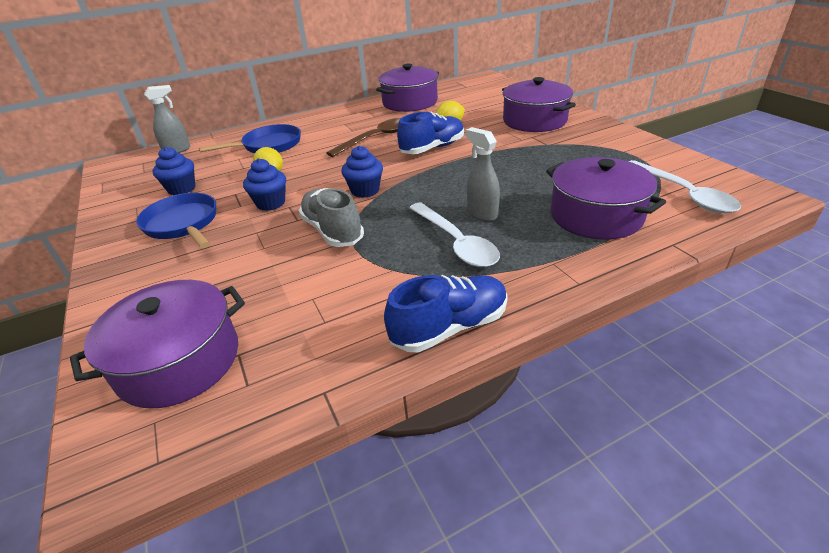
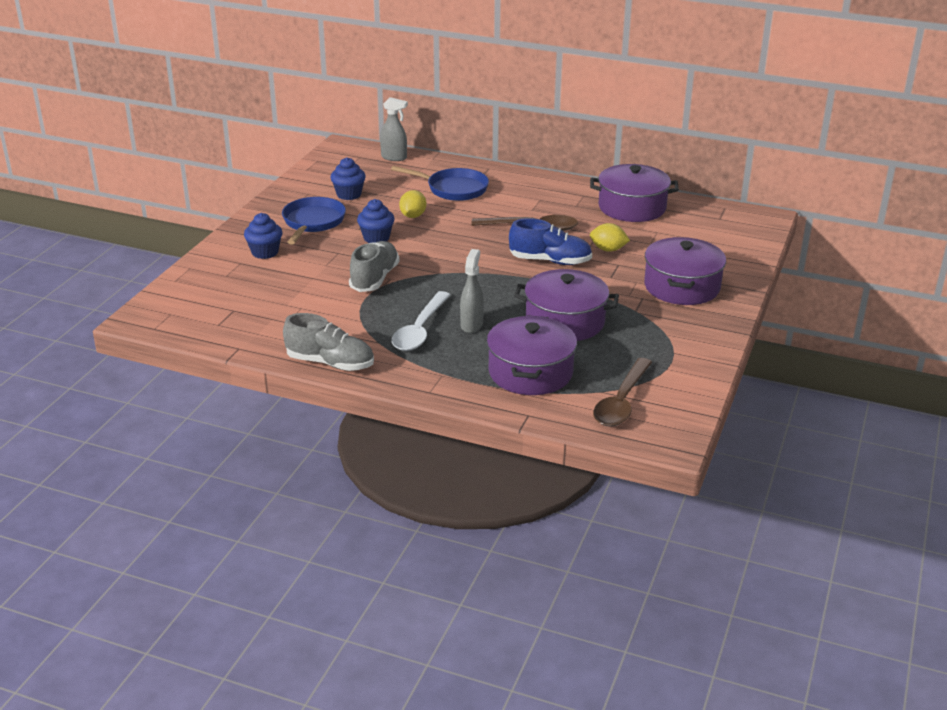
camera: 45 degrees right, 5 degrees down
purple pot [70,280,245,408] -> purple pot moved to [514,269,619,341]
blue cupcake [341,146,383,198] -> blue cupcake moved to [244,213,282,259]
blue shoe [384,275,508,352] -> grey shoe [283,313,374,371]
white spoon [628,160,741,213] -> brown spoon [593,358,652,427]

